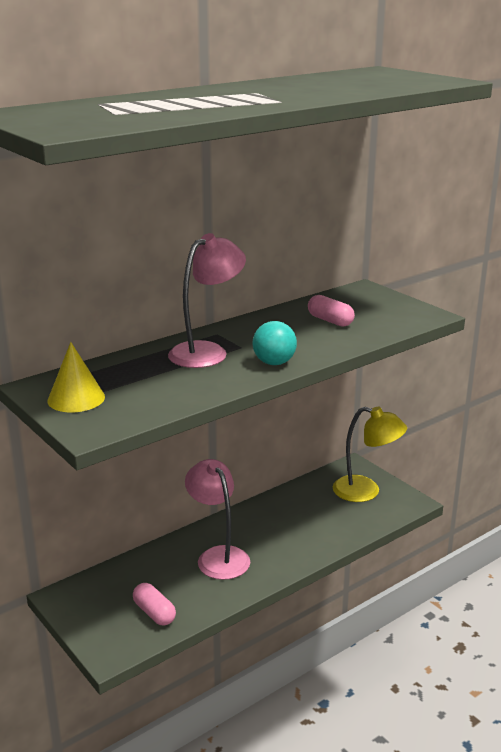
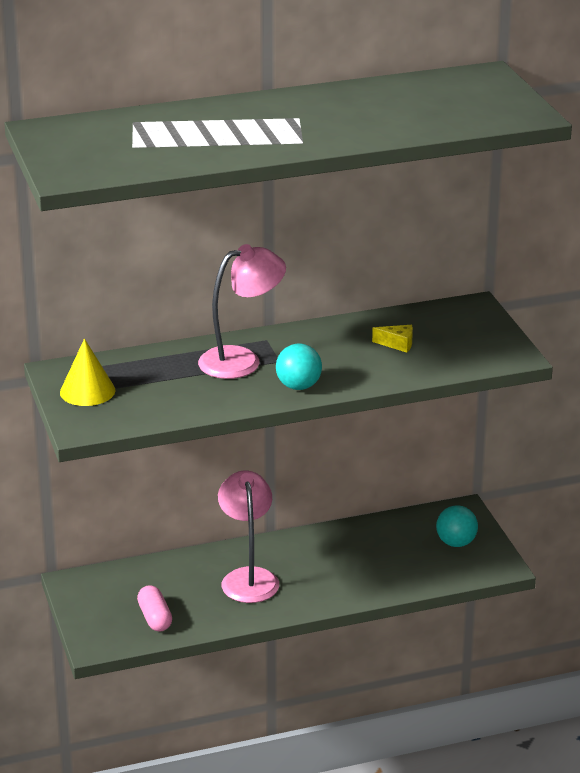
camera: 20 degrees right, 5 degrees up
pink capsule [308,295,355,327] -> yellow cheese [372,325,413,353]
yellow lamp [333,406,407,502] -> turquoise ball [436,505,478,547]

